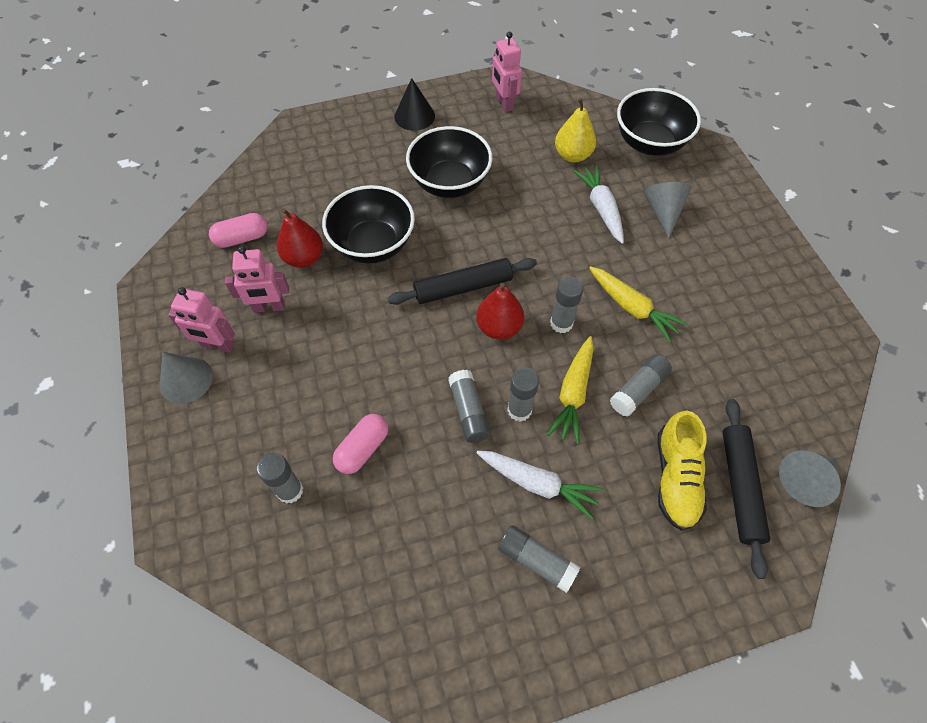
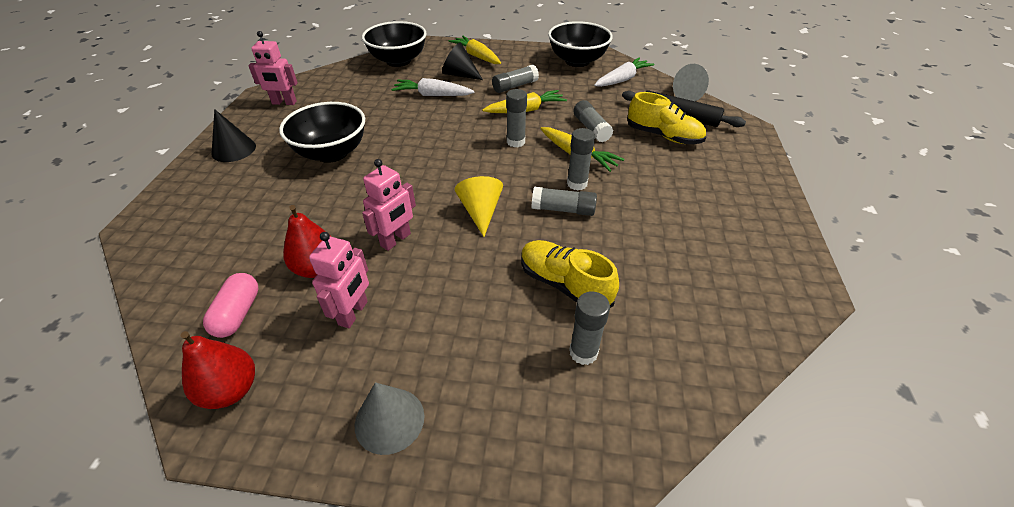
camera: 65 degrees left, 15 degrees down
pink robot [168,287,235,353] -> pink robot moved to [362,159,416,251]
black bowl [322,185,415,263] -> black bowl moved to [548,21,613,67]
pink capsule [333,414,388,474] -> yellow shoe [521,240,619,308]
black rolling pin [388,258,537,305] -> none
red pear [476,283,524,340] -> red pear moved to [181,331,255,409]
white carrot [477,451,603,519] -> white carrot moved to [594,58,655,87]
grey glue stick [498,525,580,593] -> grey glue stick moved to [492,65,539,93]
yellow pear [555,98,596,163] -> none
grey cone [644,182,692,239] -> black cone [442,43,483,80]
none -> yellow carrot [449,36,501,64]
none -> yellow cone [455,176,503,237]

